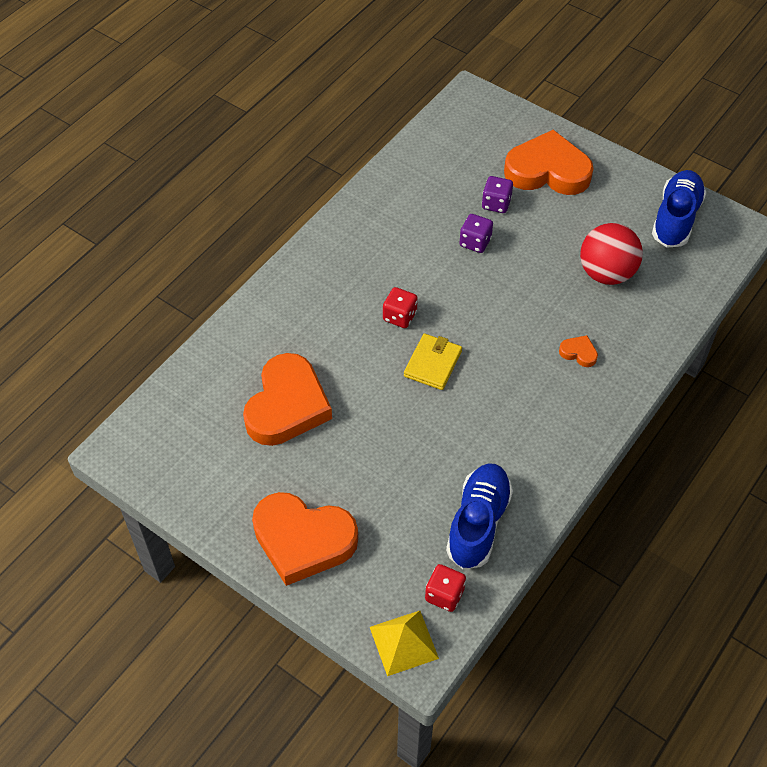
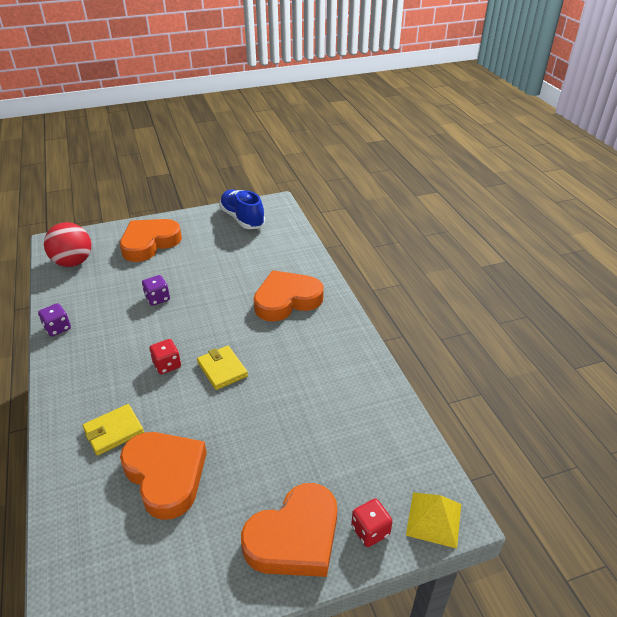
camera: 55 degrees left, 15 degrees down
red dice [425,564,466,612] -> red dice moved to [351,499,393,547]
blue shoe [446,463,513,569] -> none
purple dice [482,176,513,213] -> purple dice moved to [38,303,71,337]
orange heart [559,335,598,367] -> orange heart [253,270,324,322], size x2.48
red ball [580,223,643,285] -> red ball moved to [44,222,91,267]
none -> yellow wallet [83,404,144,456]

